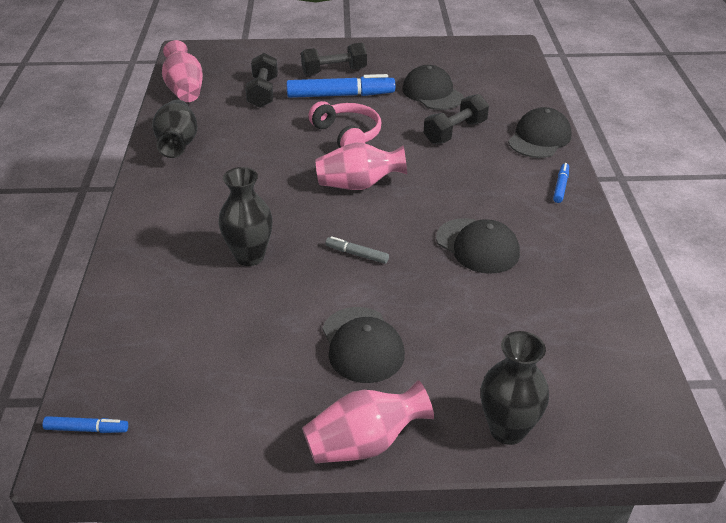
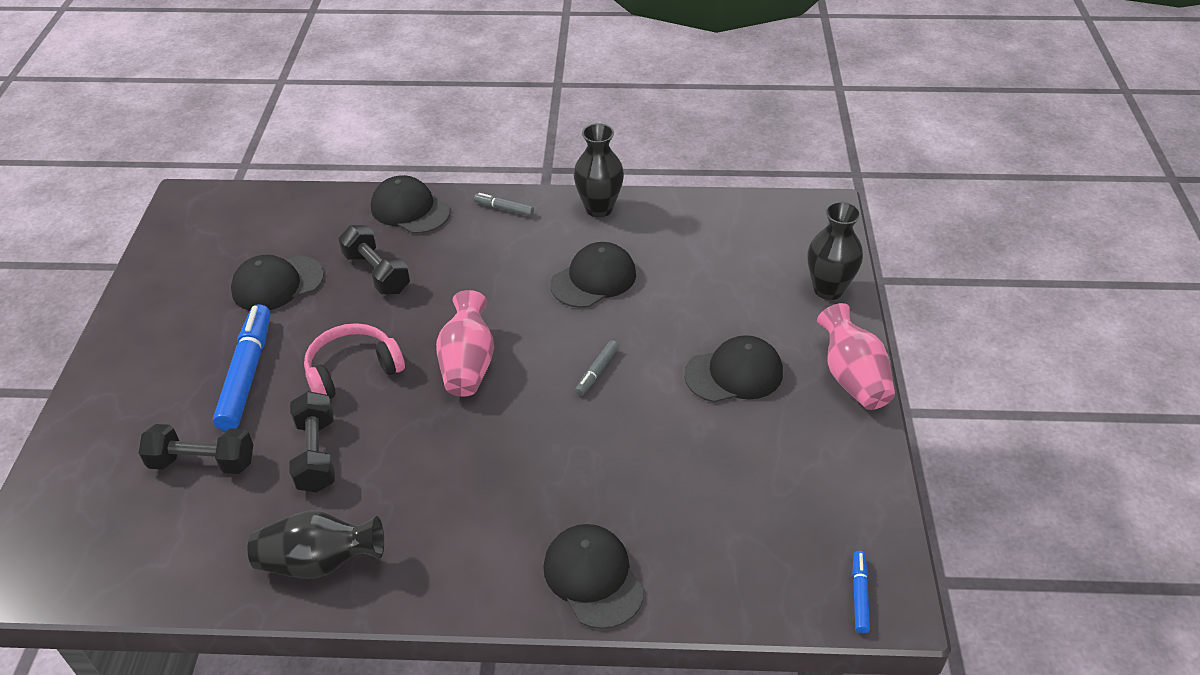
camera: 85 degrees left, 5 degrees up
pink vase [162,40,203,102] -> none
black vase [219,167,273,266] -> black vase moved to [573,123,624,217]
black dumbbell [301,43,367,75] -> black dumbbell moved to [289,391,335,493]
blue marker [553,163,569,203] -> grey marker [474,193,534,216]
none -> black cap [543,524,644,629]

